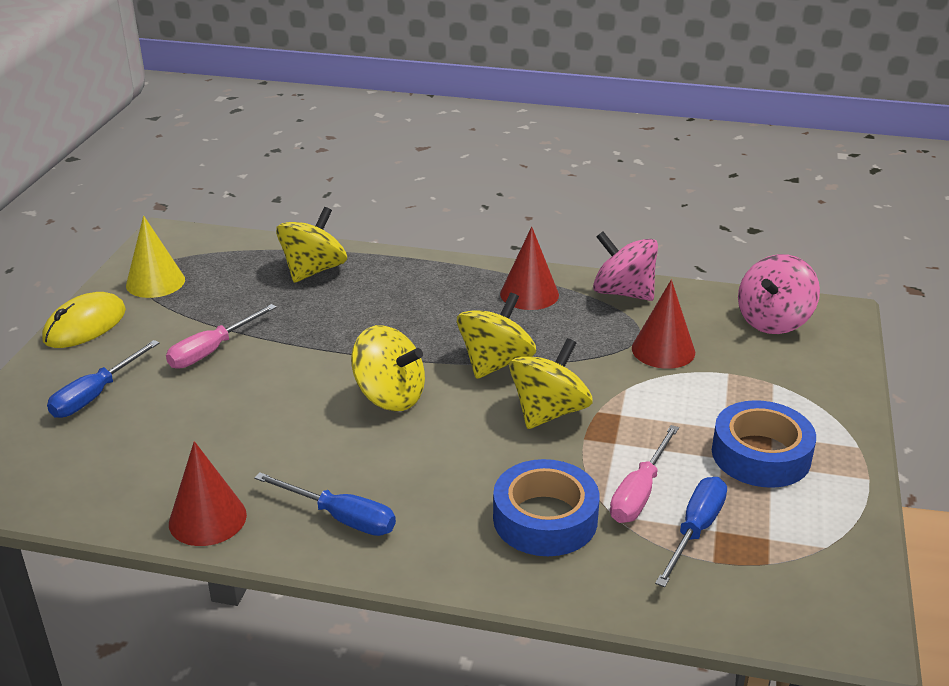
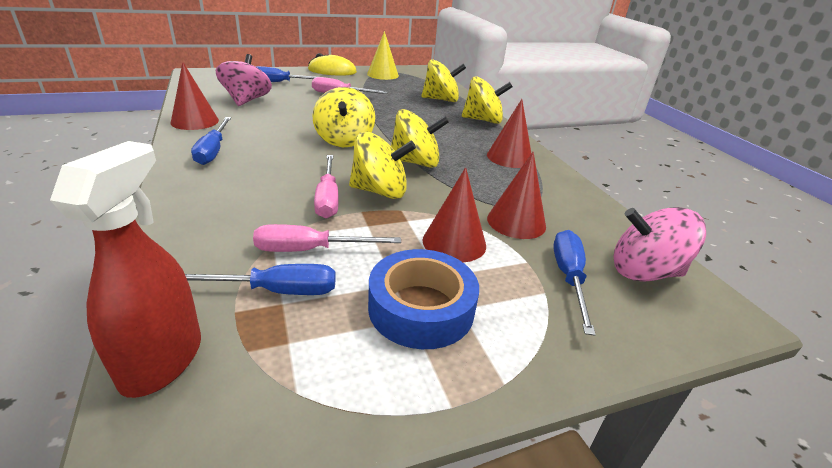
camera: 55 degrees right, 0 degrees up
blue tape [493,459,600,556] -> none
pink spinning top [593,231,658,301] -> pink spinning top moved to [216,54,272,106]
none -> red spray bottle [50,141,201,398]
none -> pink screwdriver [314,155,339,219]
none -> red cone [422,167,486,263]
none -> yellow spinning top [462,76,513,124]
none -> blue screwdriver [553,230,596,336]

